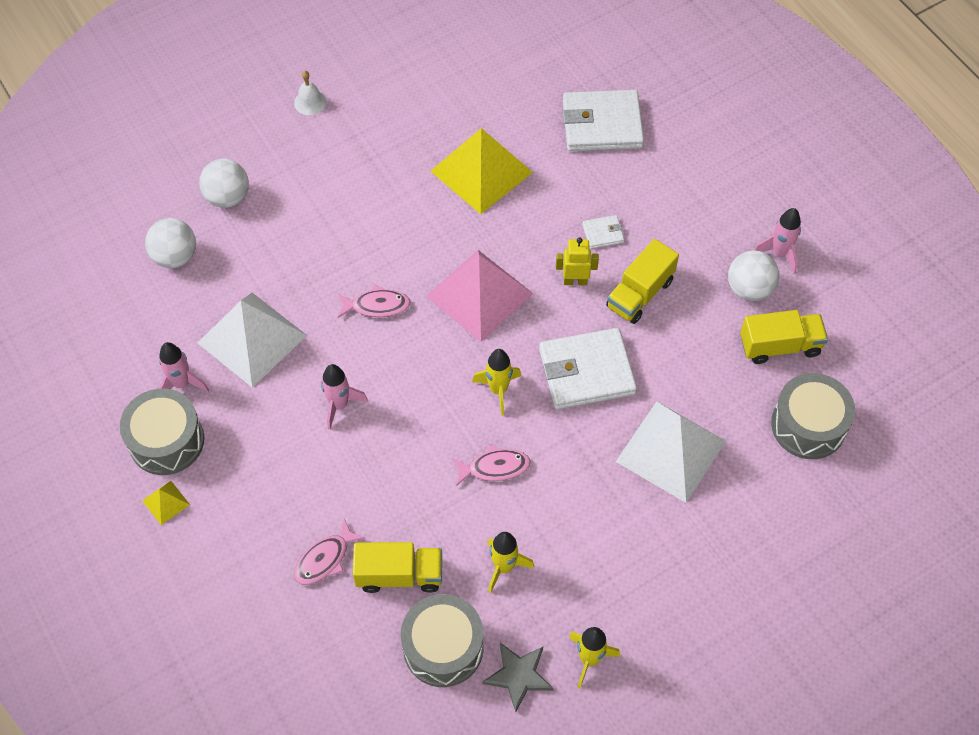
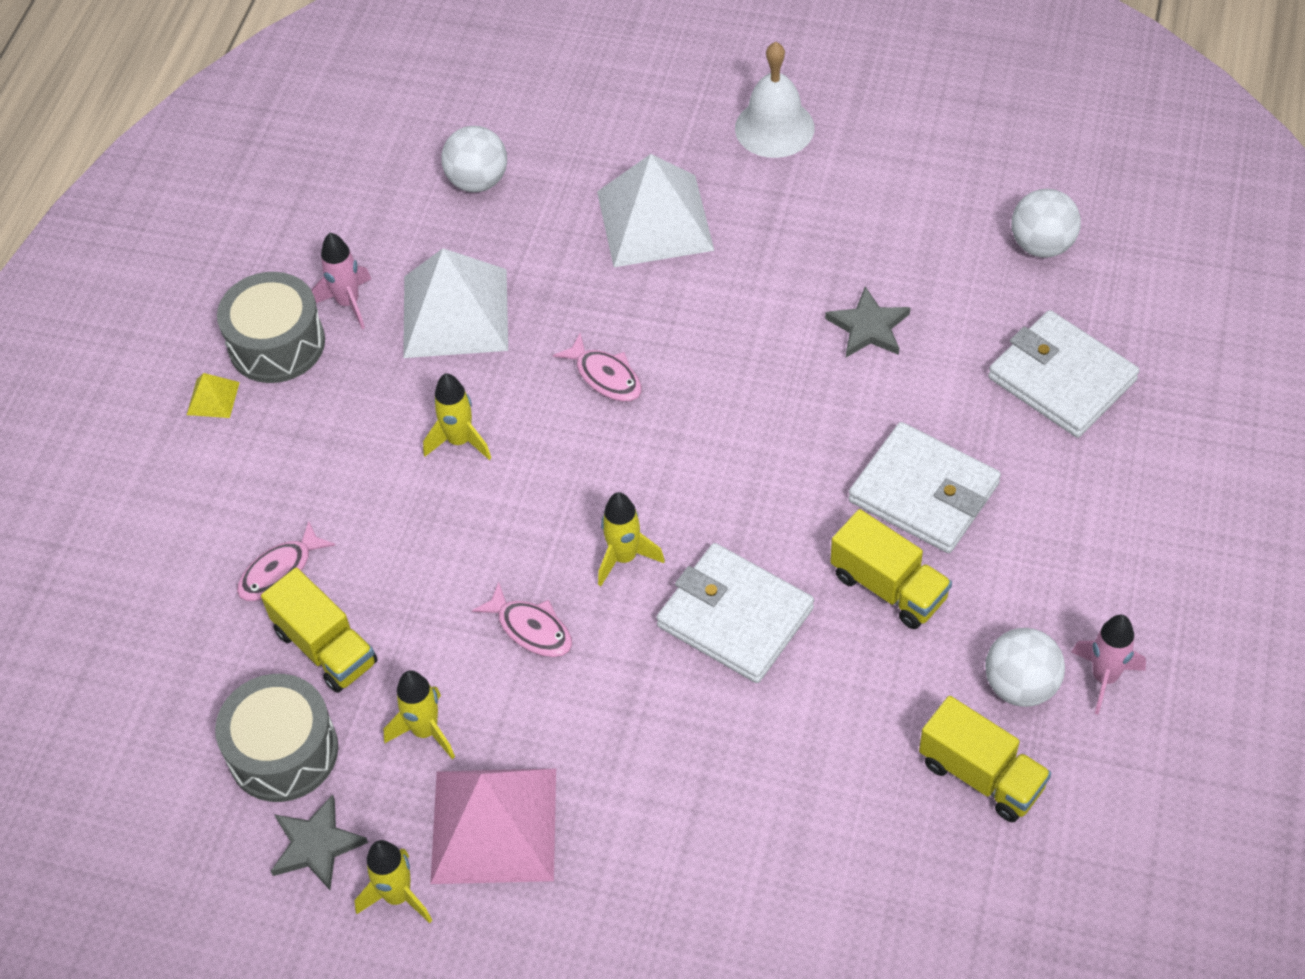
camera: 50 degrees right, 5 degrees down
white ball [199,159,249,208] -> white ball moved to [1012,189,1081,258]
white bell [294,71,326,115] -> white bell [735,42,815,158], size x1.77
pink fish [294,519,365,585] -> pink fish turned 45 degrees counterclockwise [237,521,335,601]
pink rocket [321,364,368,430] -> yellow rocket [423,373,491,460]
pink pyramid [426,250,533,342] -> pink pyramid moved to [430,769,556,884]
yellow pyramid [431,128,533,214] -> grey star [825,286,911,357]
yellow robot [556,237,599,285] -> none
white wallet [582,215,624,249] -> white wallet [848,422,1001,553], size x2.21
yellow truck [606,239,679,324] -> yellow truck turned 135 degrees counterclockwise [830,509,952,629]
white pyramid [616,401,726,503] -> white pyramid moved to [597,154,714,267]
grey drum [771,373,855,459] -> none

